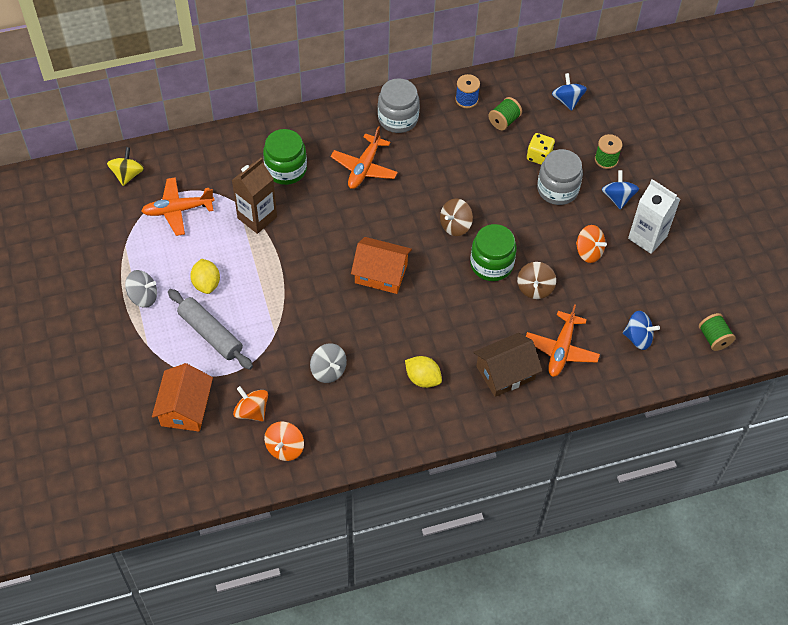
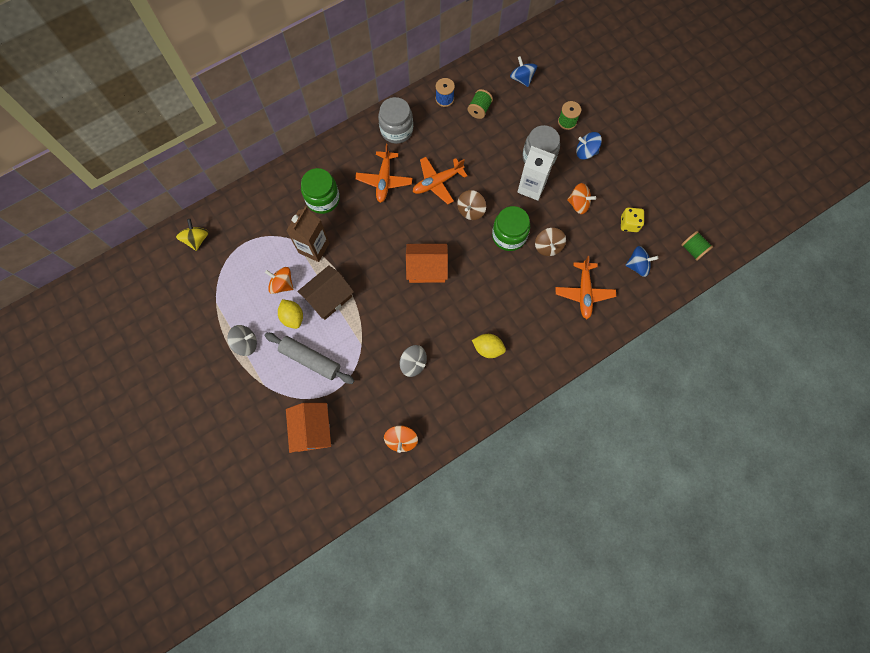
camera: 15 degrees left, 15 degrees up
orange plane [142,177,215,236] -> orange plane moved to [413,157,467,204]
orange spinning top [233,386,268,421] -> orange spinning top moved to [265,267,293,294]
brown house [473,333,542,397] -> brown house moved to [297,265,354,320]
yellow dice [527,133,555,165] -> yellow dice moved to [621,207,645,232]
blue spinning top [602,170,639,210] -> blue spinning top turned 60 degrees counterclockwise [576,132,602,160]
white carton [628,179,680,254] -> white carton moved to [517,146,556,201]

